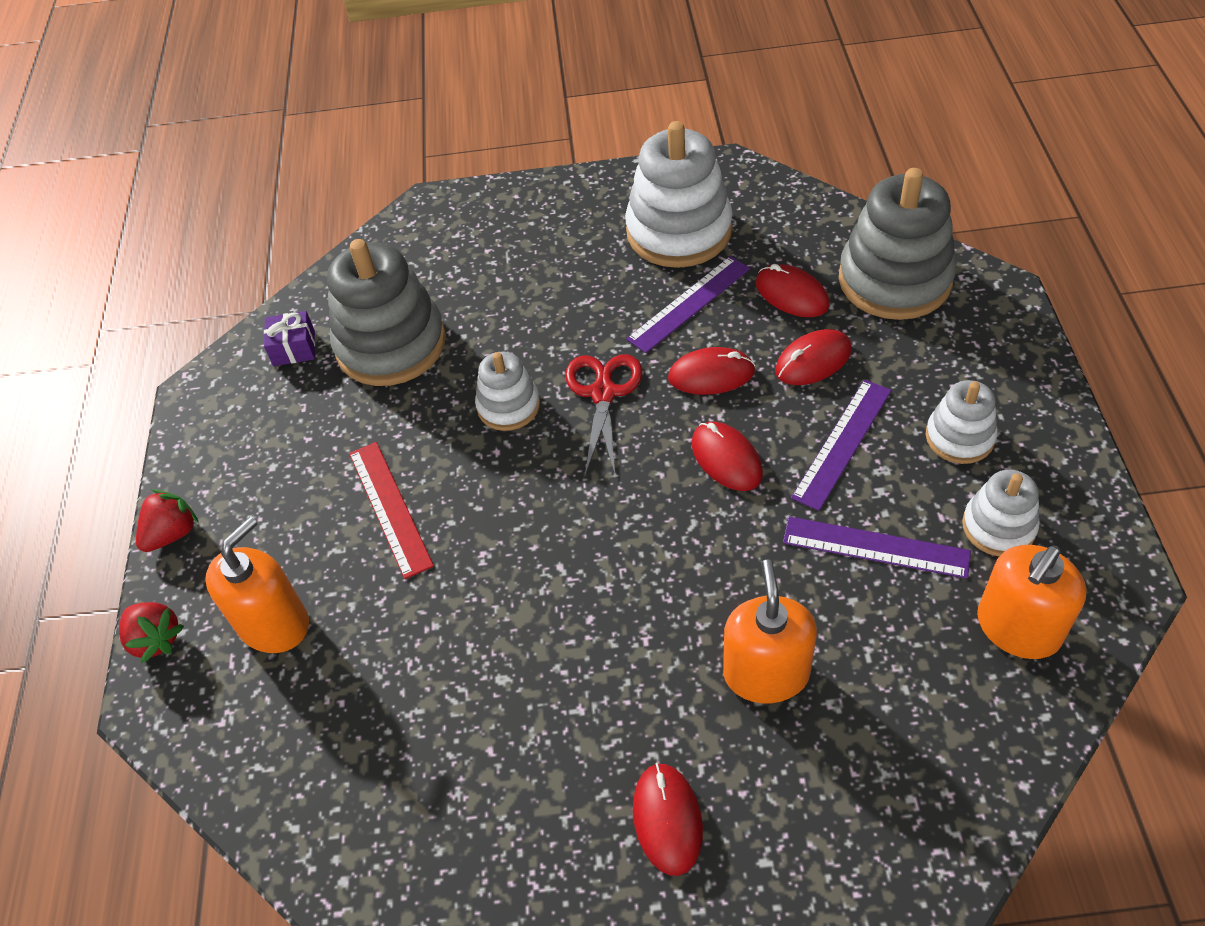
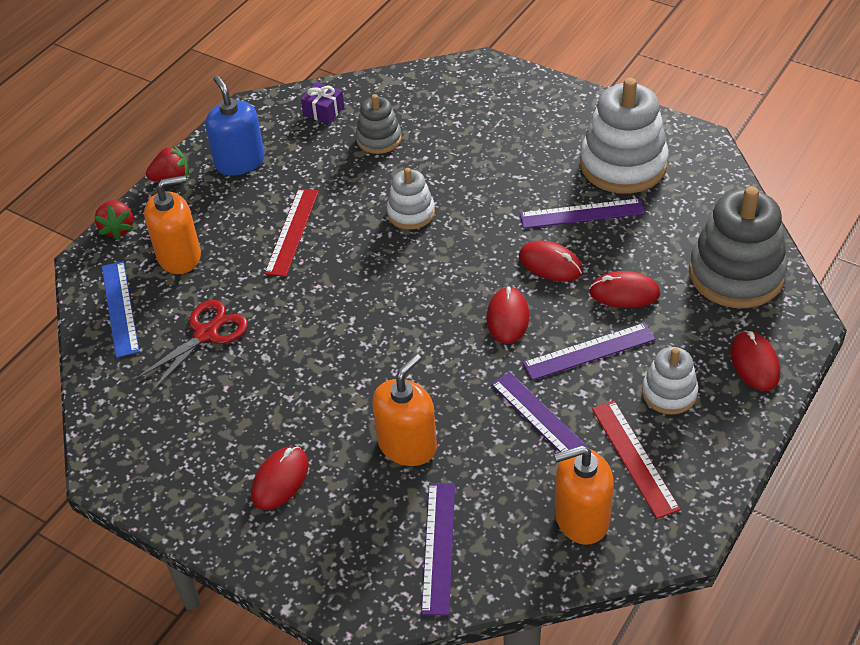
camera: 35 degrees right, 5 degrees down
grey stacking toy [327,239,446,386] -> grey stacking toy [356,94,402,154], size x0.54
red scissors [565,354,642,475] -> red scissors moved to [135,300,248,392]
red mouse [756,264,829,317] -> red mouse moved to [730,331,780,391]
white stacking toy [962,470,1039,556] -> red ruler [592,401,681,519]
none -> blue ruler [102,261,139,358]
none -> blue soap dispenser [205,75,265,176]
none -> purple ruler [421,483,455,615]

